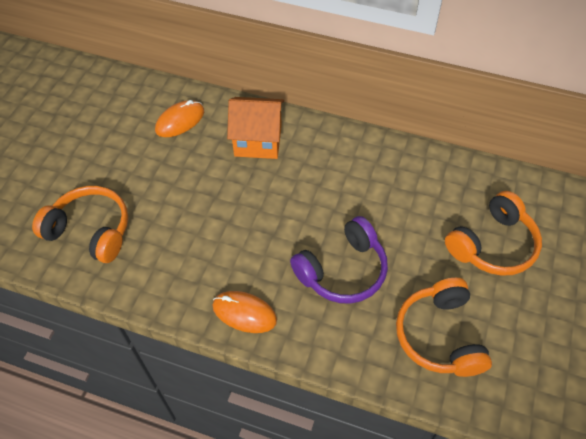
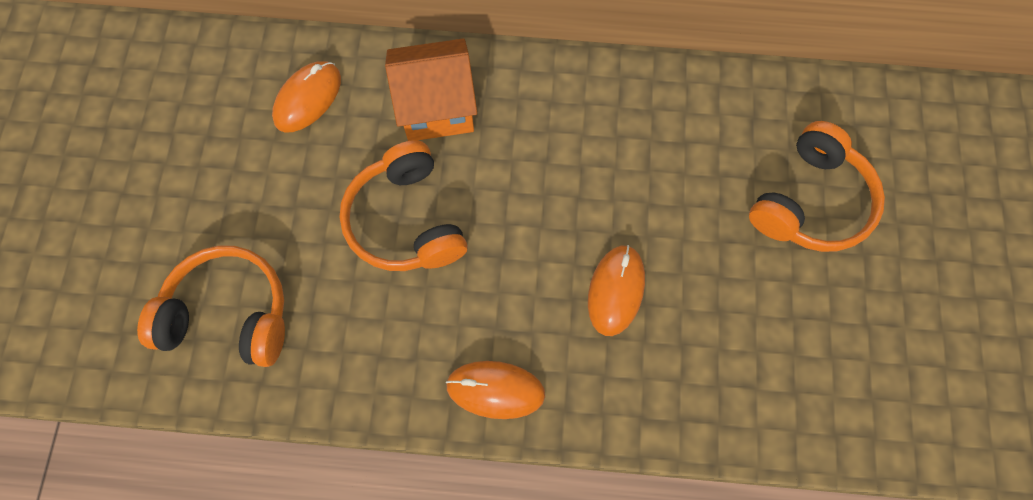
camera: 15 degrees left, 15 degrees up
purple headphones [290,216,388,304] -> orange mouse [588,245,645,336]
orange headphones [396,278,492,377] -> orange headphones moved to [339,140,467,271]

